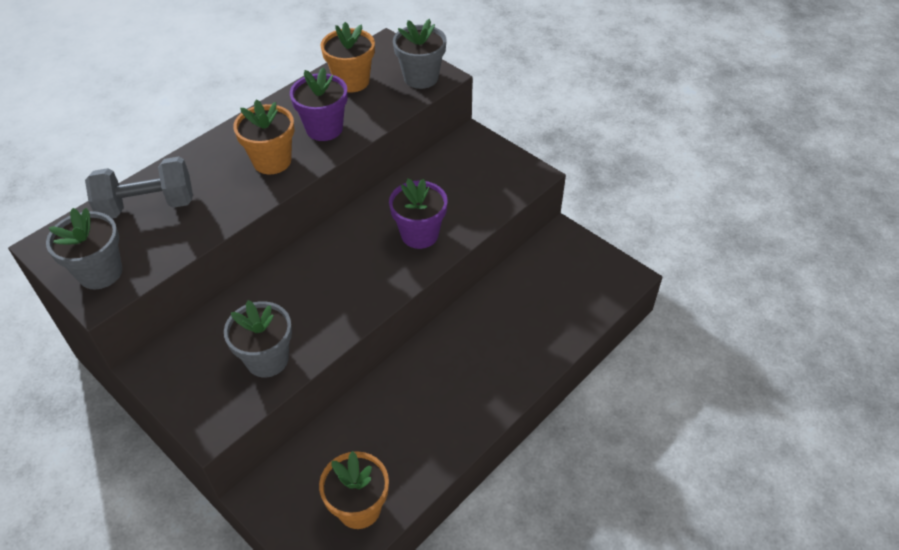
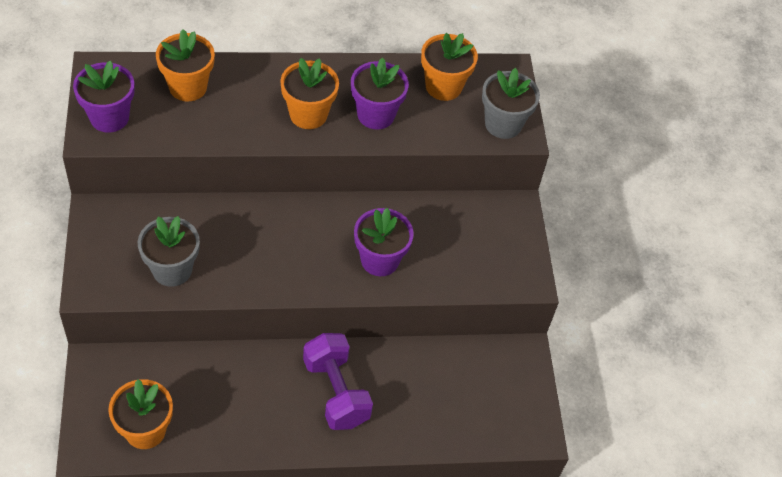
camera: 35 degrees right, 5 degrees up
grey flower pot [46,208,122,289] -> purple flower pot [73,60,135,132]
grey dumbbell [85,156,193,219] -> orange flower pot [156,29,215,102]
none -> purple dumbbell [303,333,373,430]

